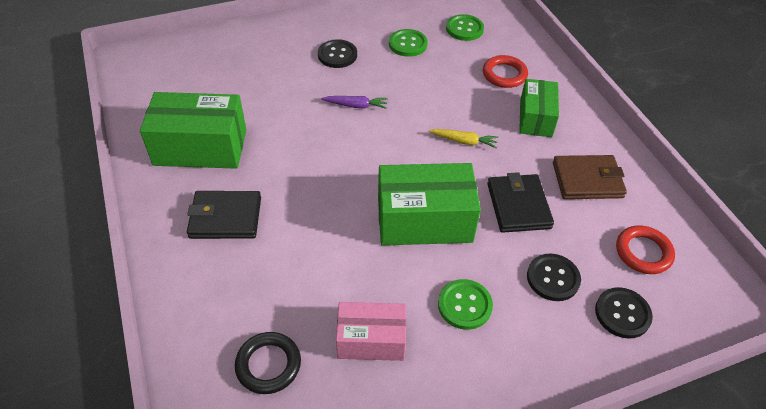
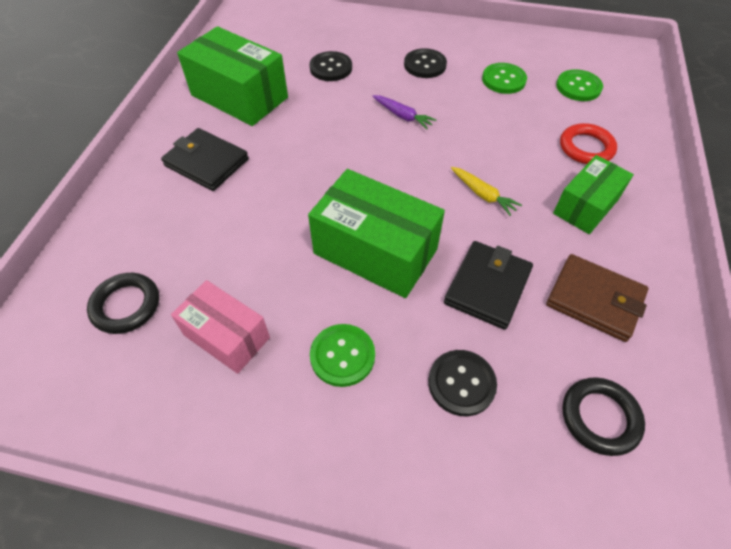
camera: 35 degrees right, 5 degrees up
black button [595,287,653,339] -> black button moved to [309,51,352,81]
red ring [616,225,675,274] -> black ring [562,377,645,456]

